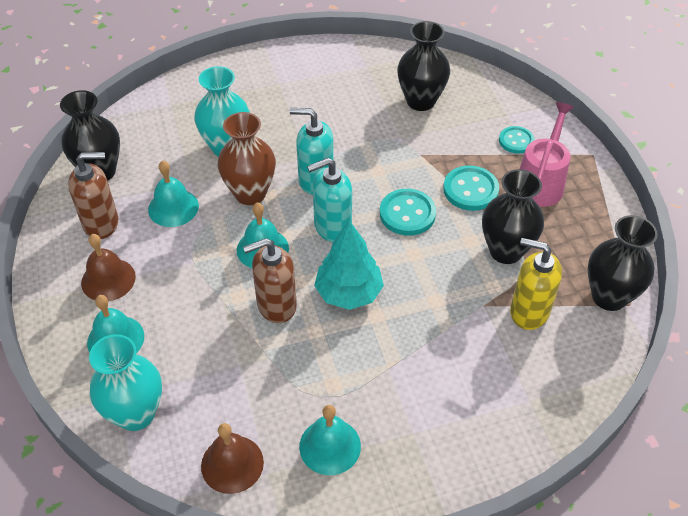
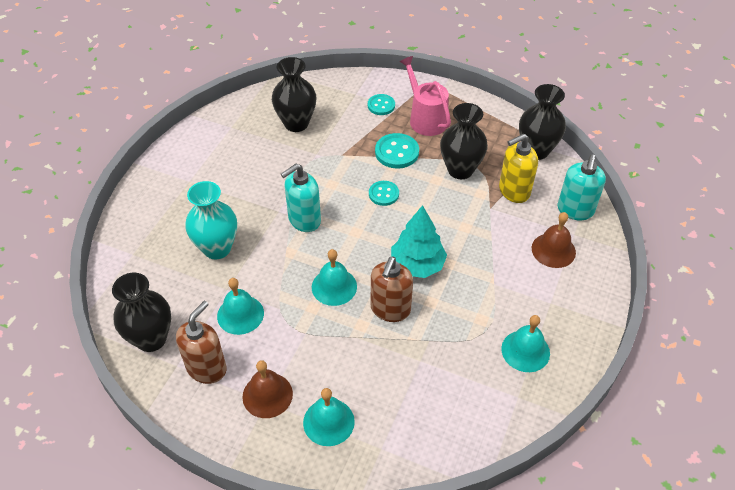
camera: 50 degrees left, 0 degrees up
turquoise vase [89,334,162,431] -> none
brown bell [201,423,264,494] -> brown bell moved to [532,212,576,268]
brown vase [217,112,276,205] -> none
turquoise soap dispenser [307,158,352,242] -> turquoise soap dispenser moved to [558,154,606,220]
turquoise button [380,189,436,236] -> turquoise button [369,181,399,206], size x0.66

